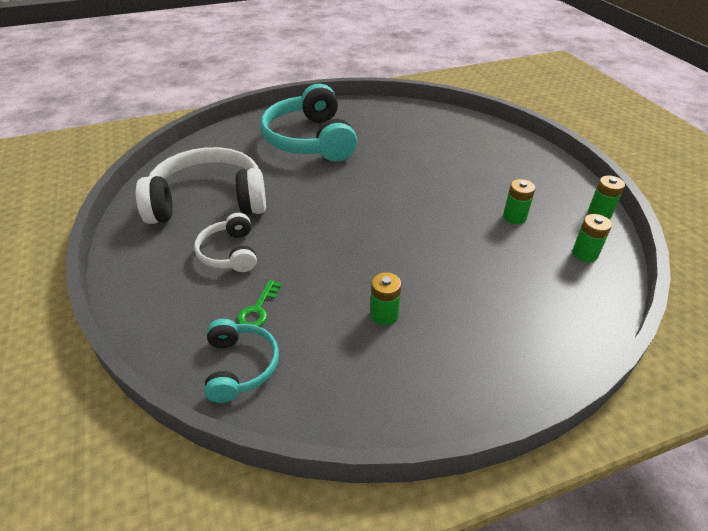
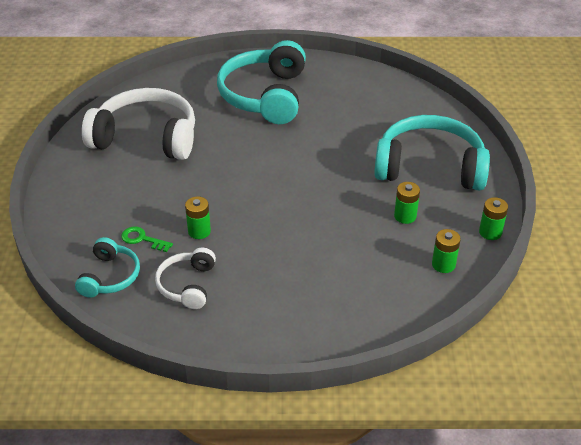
camera: 20 degrees right, 0 degrees up
white headphones [194,213,257,272] -> white headphones moved to [155,248,216,309]
green key [237,280,282,327] -> green key turned 75 degrees clockwise [121,227,173,252]
green battery [370,272,401,325] -> green battery moved to [185,196,211,239]
none -> turquoise headphones [374,115,490,191]

